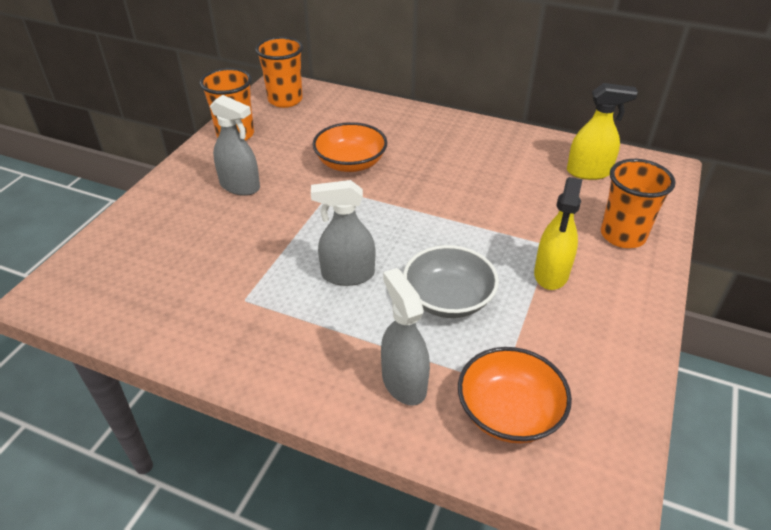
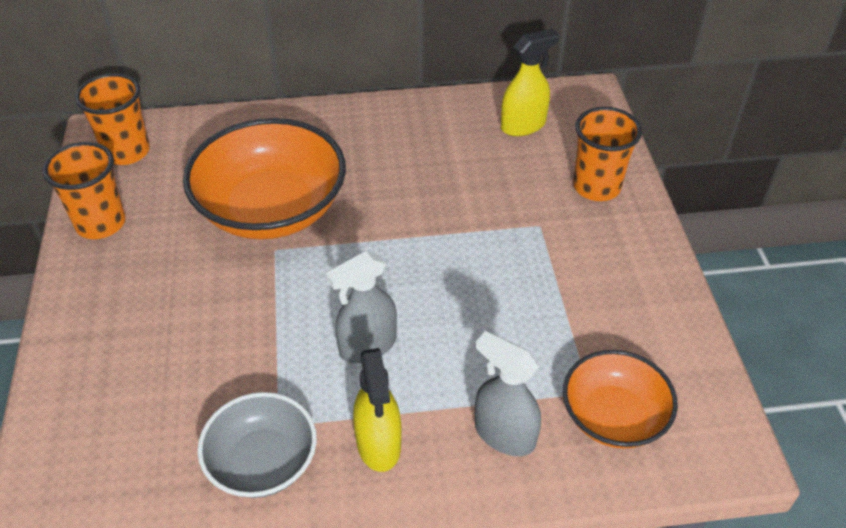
camera: 30 degrees left, 5 degrees up
grey spray bottle [210,95,260,196] -> none
orange bowl [313,122,387,172] -> orange bowl [183,118,346,239], size x1.71
grey bowl [403,245,499,318] -> grey bowl moved to [197,392,317,498]
yellow spray bottle [534,177,583,290] -> yellow spray bottle moved to [353,348,401,472]

